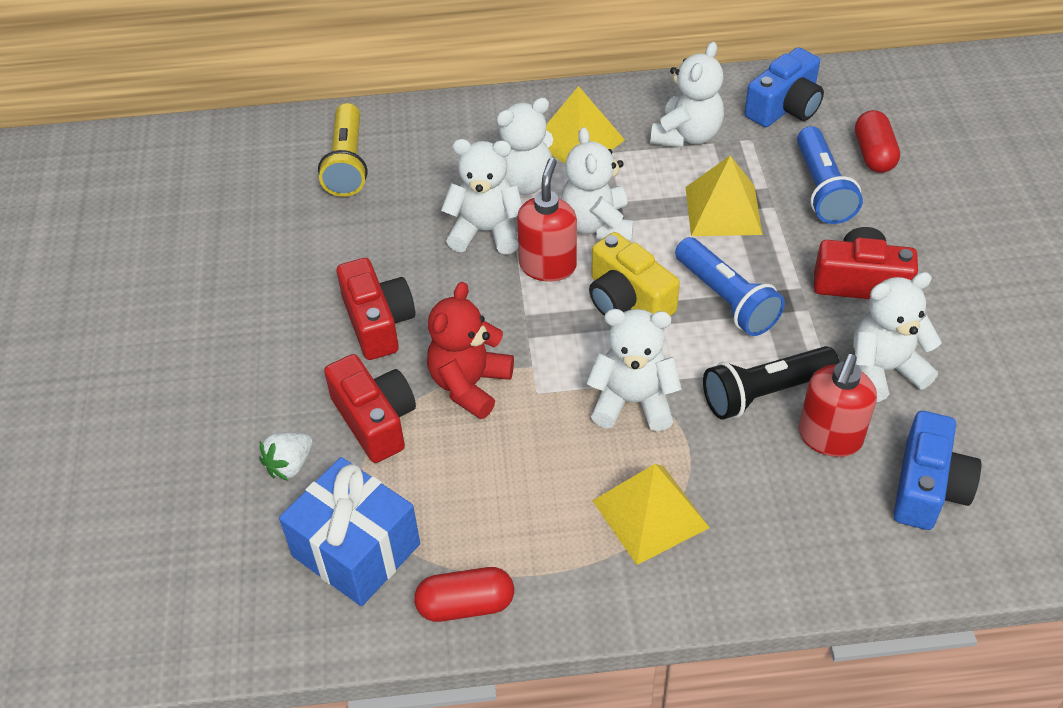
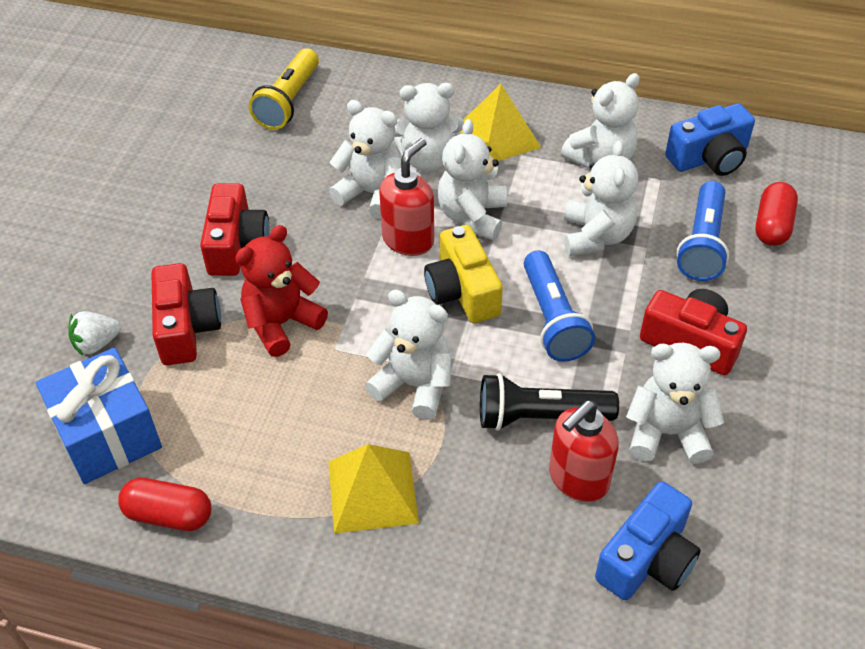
camera: 20 degrees right, 0 degrees up
yellow pyramid [686,155,763,236] -> white teddy bear [564,140,638,256]

